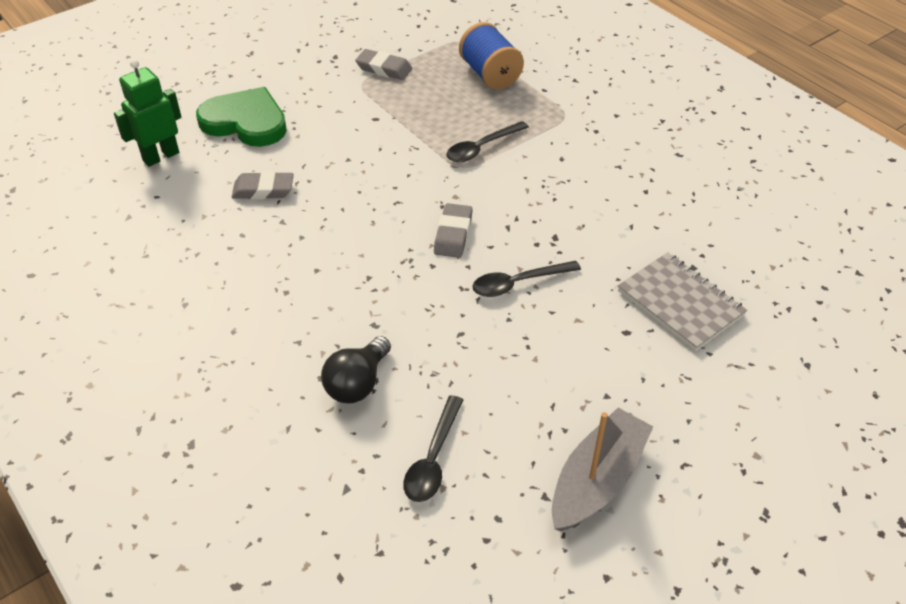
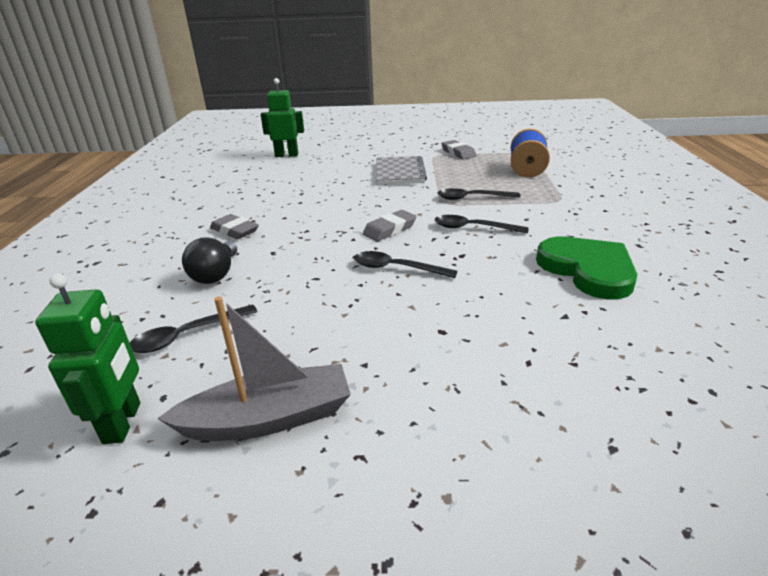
camera: 40 degrees right, 15 degrees down
green heart [196,87,287,147] -> green heart moved to [536,237,637,299]
grey eraser [232,171,294,199] -> grey eraser moved to [210,214,259,239]
black light bulb [321,336,391,403] -> black light bulb turned 60 degrees counterclockwise [182,237,237,284]
grey notebook [618,252,747,351] -> grey notebook moved to [376,156,427,185]
none -> green robot [35,273,140,444]
none -> black spoon [435,215,529,233]

